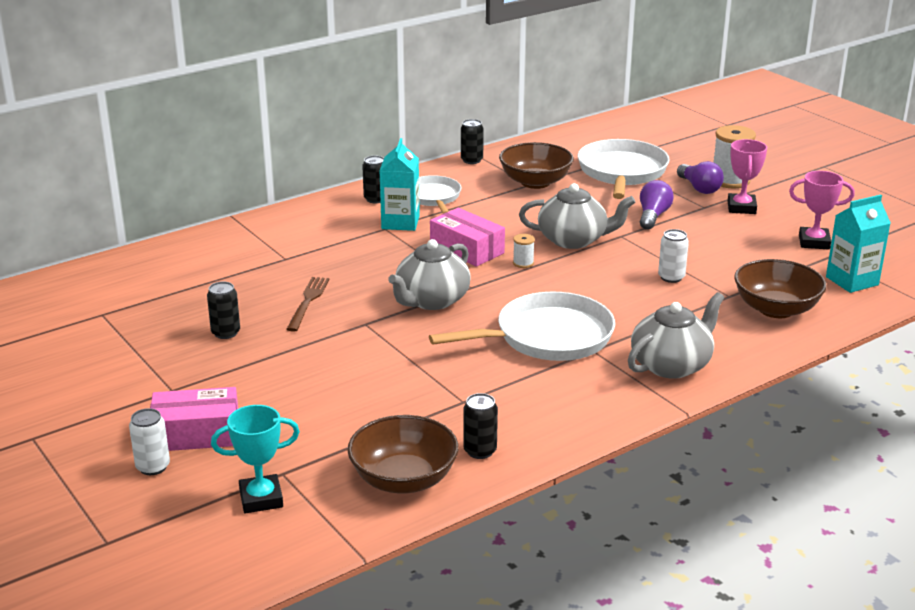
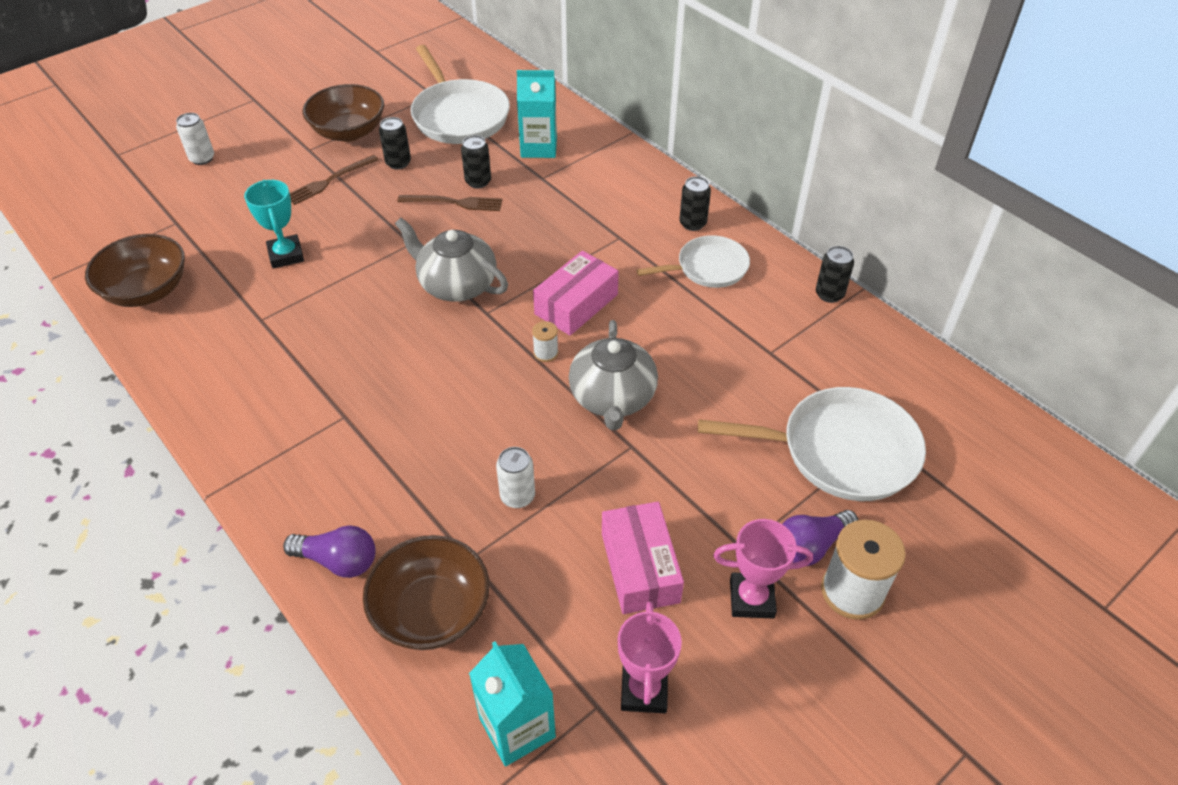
camera: 85 degrees right, 20 degrees up
pink box [150,387,238,451] -> pink box moved to [602,502,684,614]
turquoise trophy [211,405,300,513] -> turquoise trophy moved to [244,180,304,269]
turquoise carton [379,138,420,231] -> turquoise carton moved to [517,70,557,158]
white pan [429,292,615,361] -> white pan moved to [411,45,510,144]
black can [463,393,498,459] -> black can moved to [461,135,491,188]
brown bowl [499,142,574,189] -> brown bowl moved to [303,84,384,142]
grey teapot [628,292,724,379] -> none
purple light bulb [640,180,674,230] -> purple light bulb moved to [283,525,376,578]
none -> brown fork [290,155,379,205]

